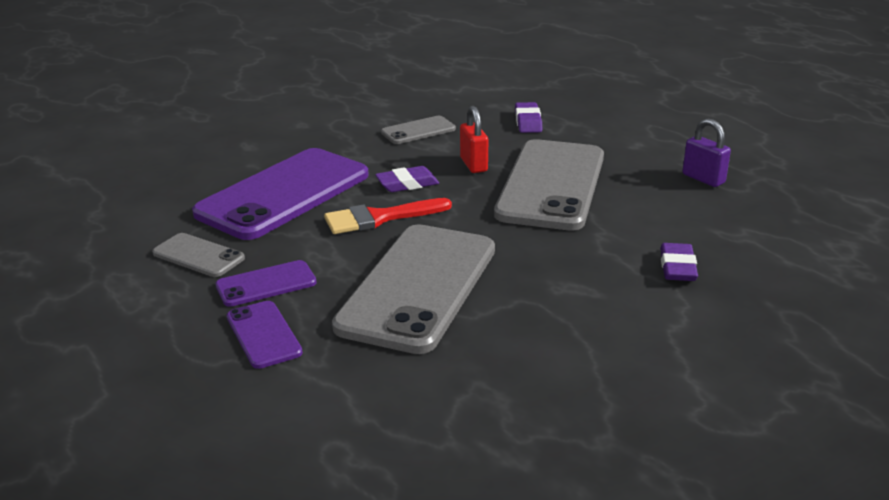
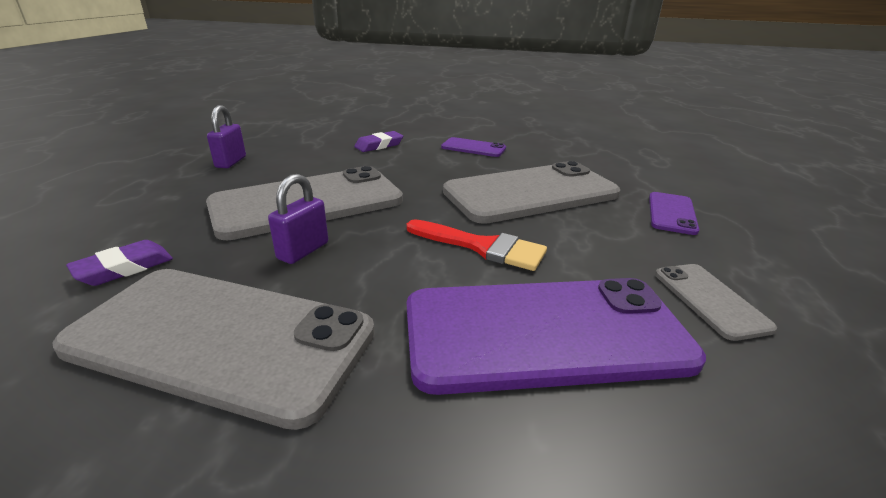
camera: 135 degrees left, 0 degrees up
purple phone [216,260,317,307] -> purple phone moved to [441,137,506,157]
purple eraser [375,166,439,192] -> none
grey phone [381,116,456,144] -> grey phone [52,269,375,430], size x2.17
red padlock [460,106,488,173] -> purple padlock [268,174,328,264]

